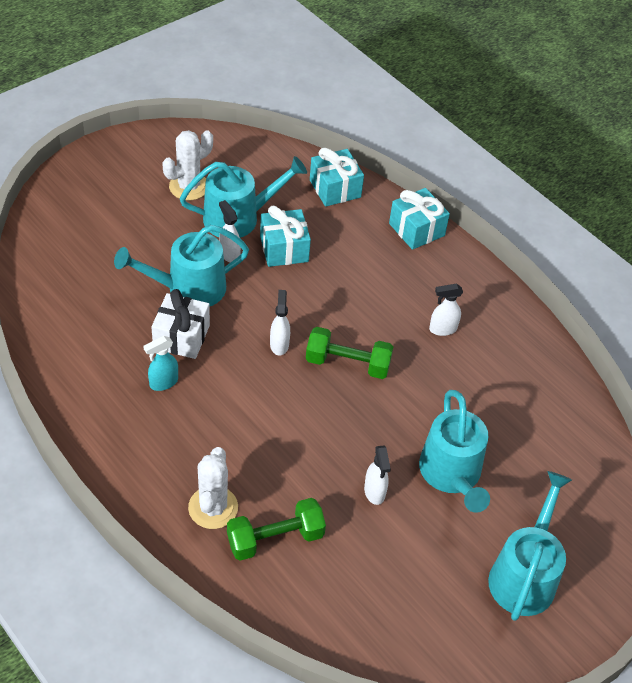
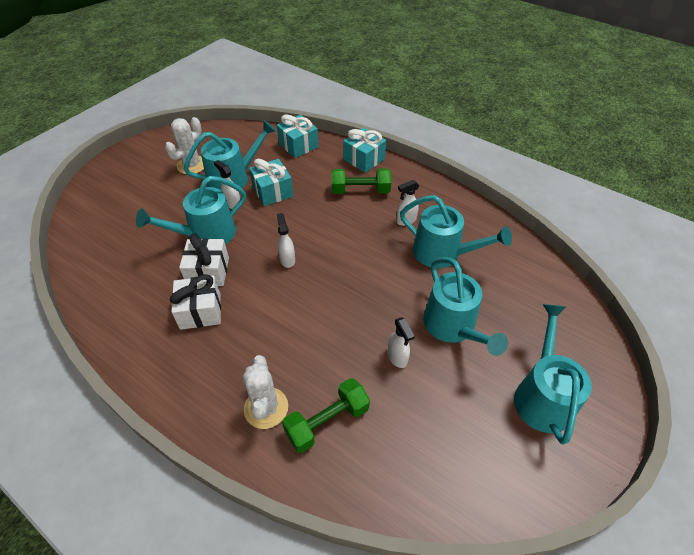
camera: 10 degrees left, 0 degrees up
turquoise spray bottle [143,336,178,391] -> white gift [170,274,221,330]
green dumbbell [306,327,393,379] -> green dumbbell moved to [332,169,391,194]
none -> turquoise watering can [400,195,512,268]

